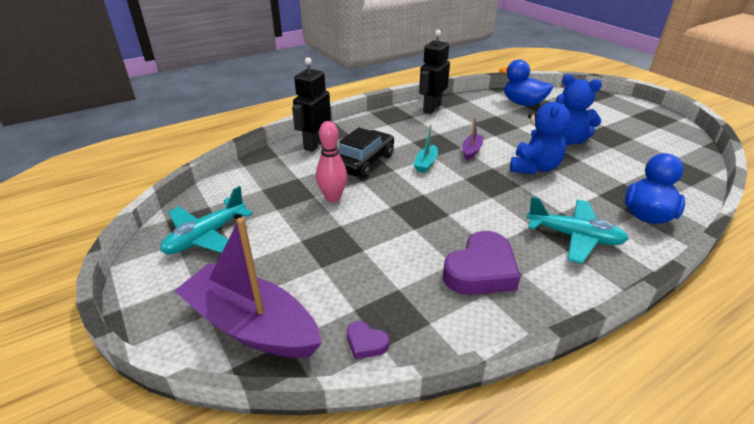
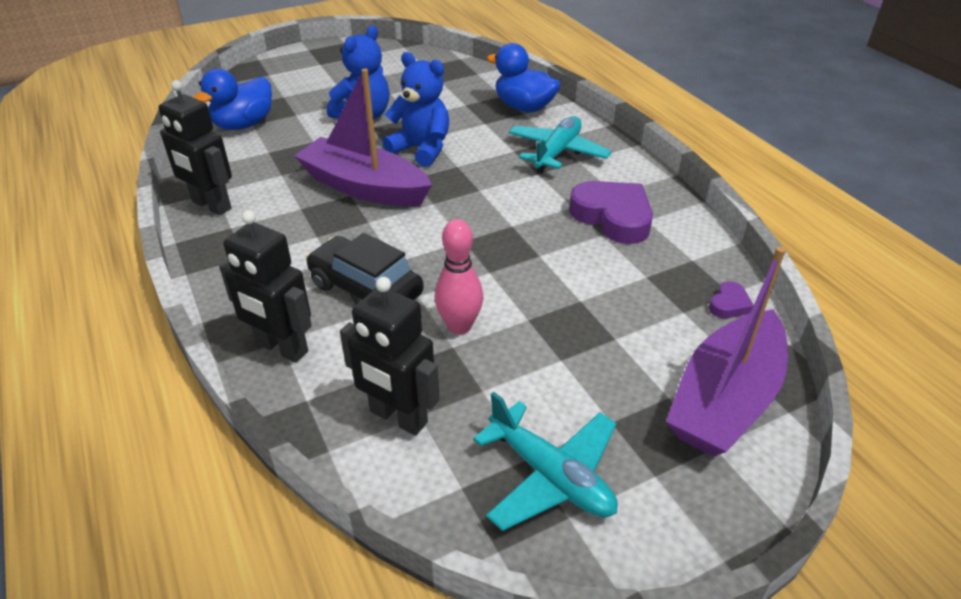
camera: 85 degrees left, 5 degrees up
turquoise boat [414,125,438,173] -> none
purple boat [462,117,484,160] -> purple boat [294,68,432,207], size x2.30
none -> black robot [340,277,440,436]

